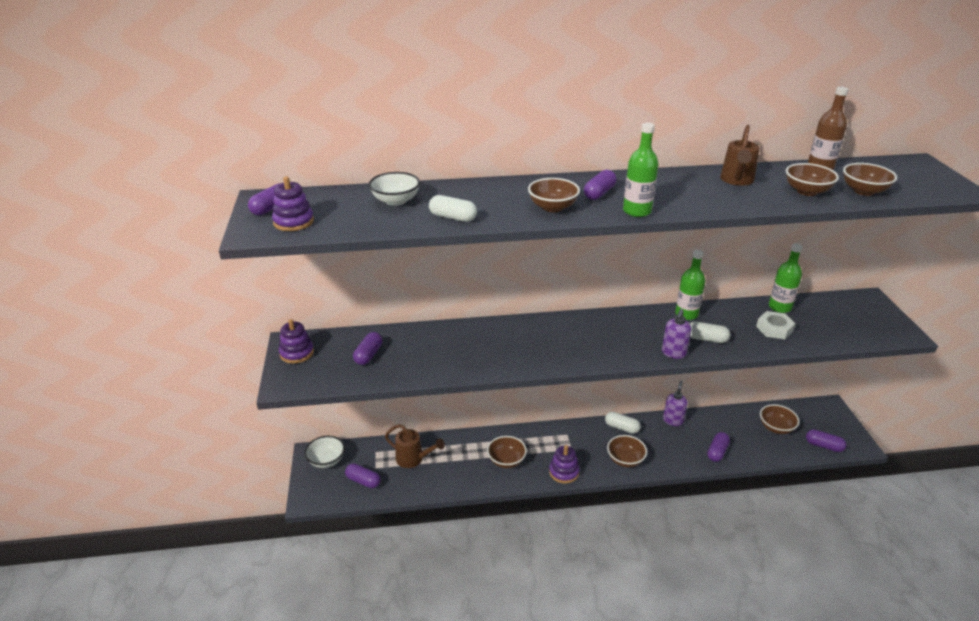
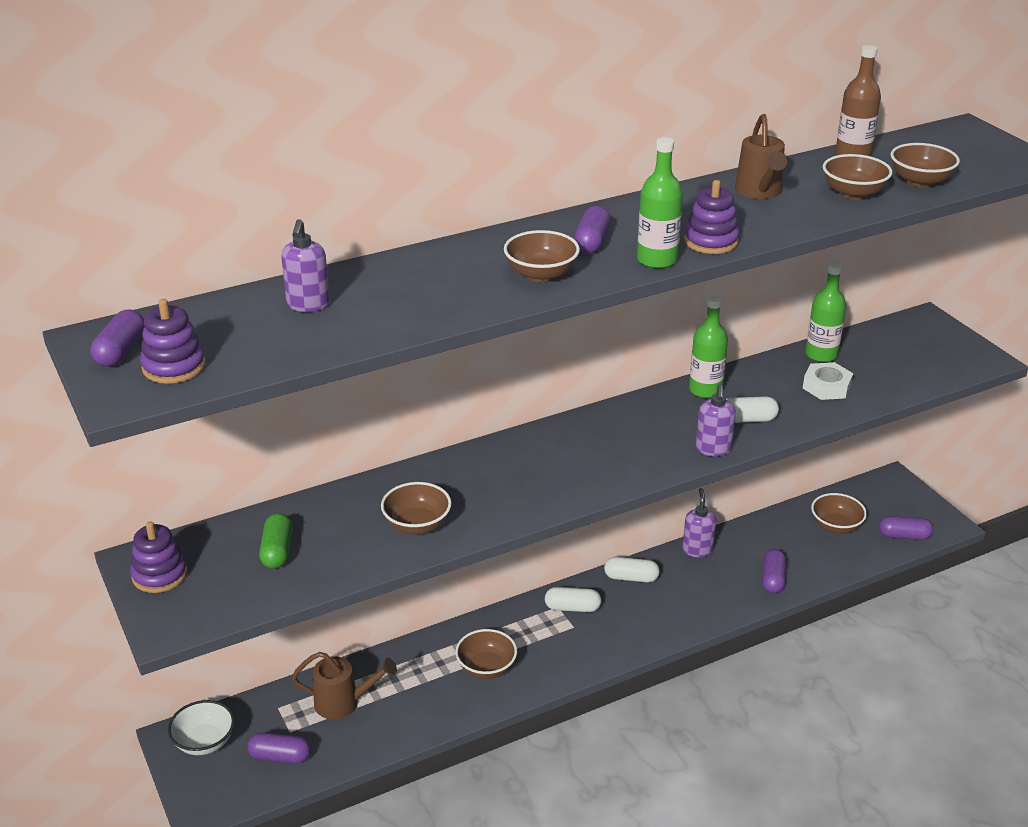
camera: 20 degrees left, 0 degrees up
purple capsule [353,332,382,365] -> green capsule [259,513,293,569]
white bowl [369,172,420,206] -> purple soap dispenser [281,219,330,312]
white capsule [429,195,477,222] -> white capsule moved to [545,587,601,612]
purple stacking toy [549,445,579,484] -> purple stacking toy moved to [684,180,739,254]
brown bowl [607,435,647,467] -> brown bowl moved to [381,482,452,534]

